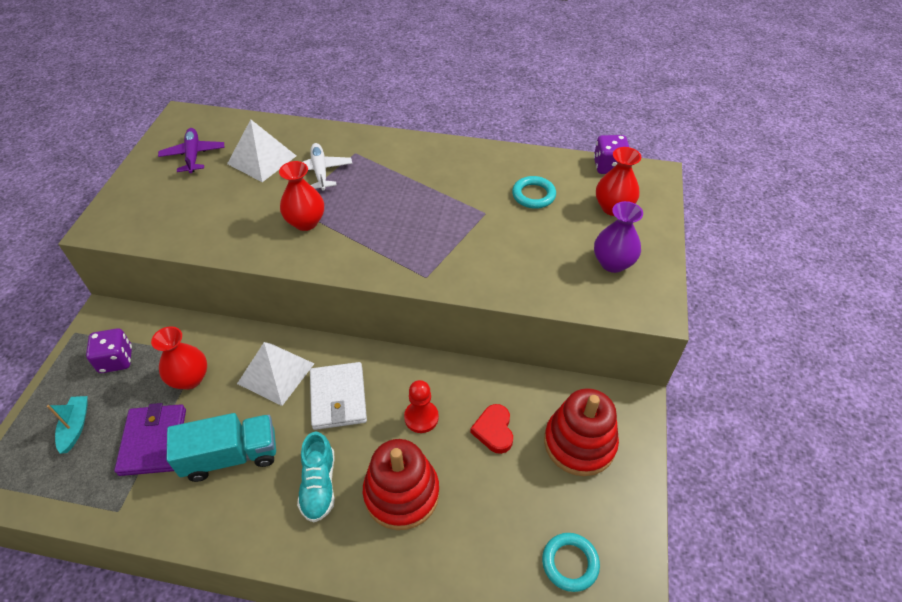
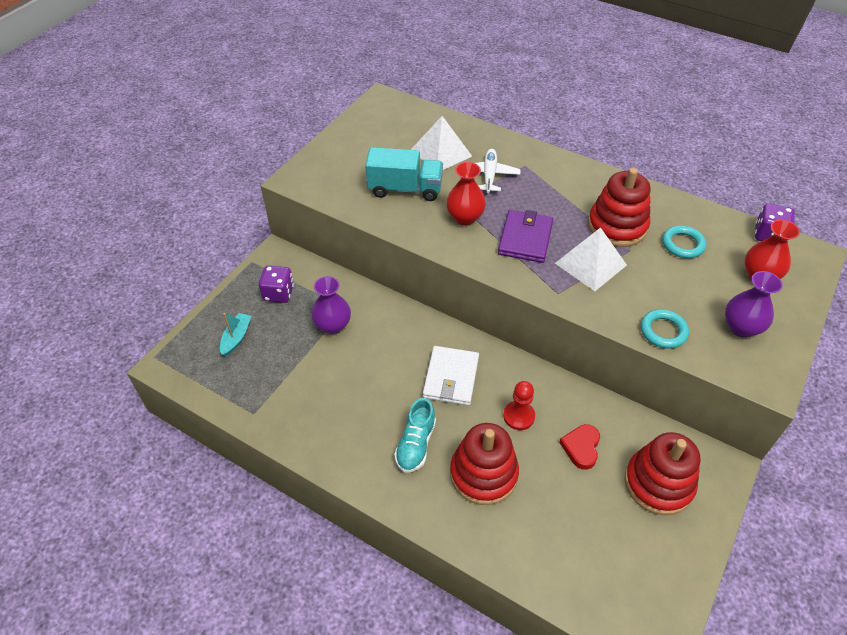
camera: 20 degrees right, 0 degrees up
purple wallet [114,403,186,476] -> purple wallet moved to [498,210,553,263]
red vase [151,326,207,389] -> purple vase [311,276,351,334]
purple plane [158,128,224,173] -> none
turquoise truck [167,413,276,482] -> turquoise truck moved to [365,147,443,201]
white pyramid [237,342,314,406] -> white pyramid moved to [555,227,627,291]
turquoise ring [542,533,600,592] -> turquoise ring moved to [641,309,689,349]
none -> red stacking toy [588,168,650,247]

